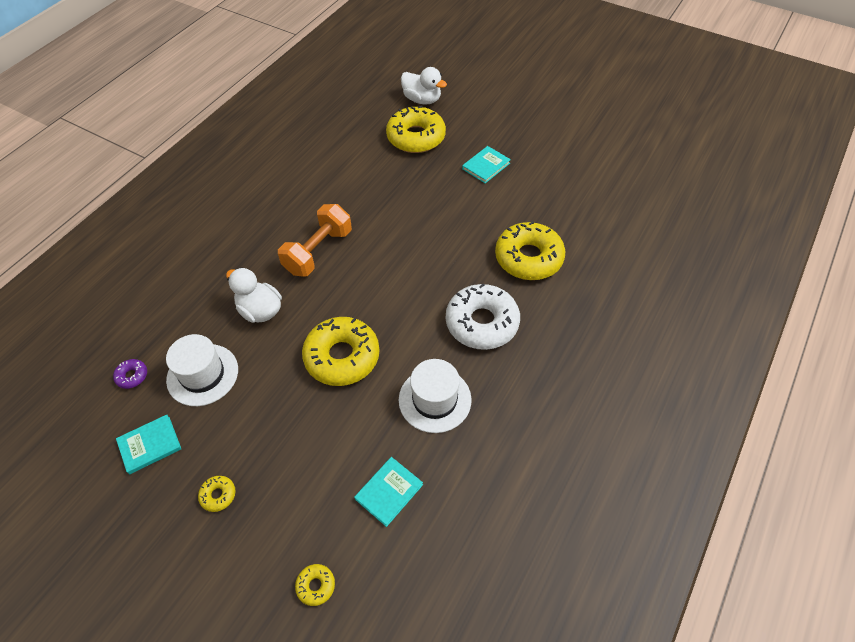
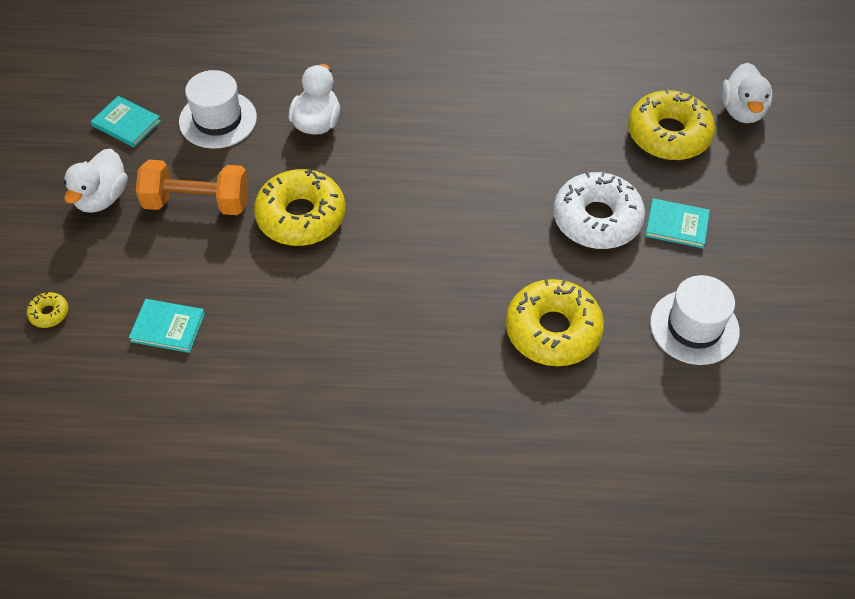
camera: 60 degrees right, 0 degrees up
purple donut [113,359,147,389] -> none
yellow donut [198,476,236,512] -> white duck [64,149,128,213]
orange dumbbell [278,204,352,277] -> orange dumbbell moved to [136,160,249,215]
white hat [399,359,472,433] -> white hat moved to [650,275,740,365]
white donut [446,284,520,350] -> white donut moved to [553,170,645,249]

